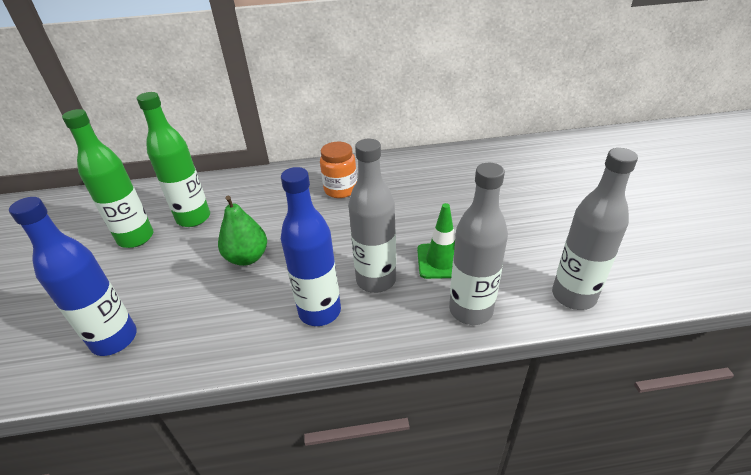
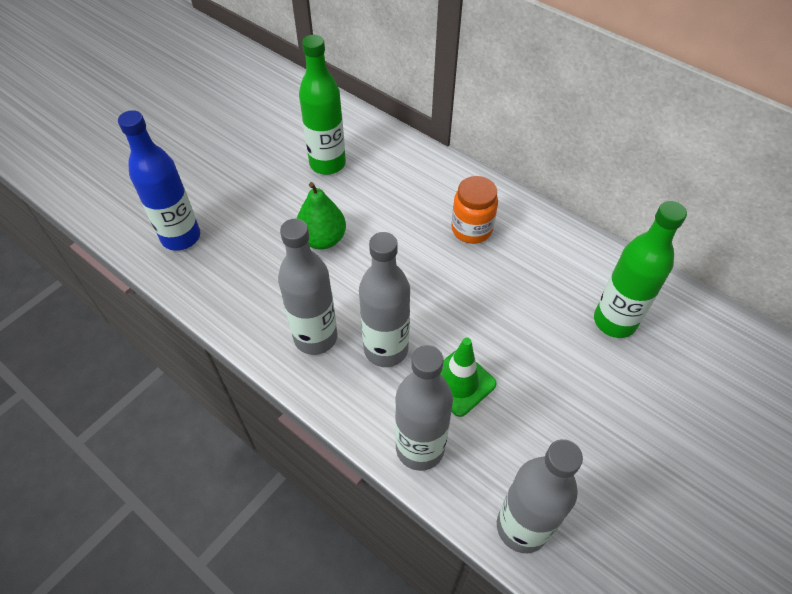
camera: 45 degrees right, 15 degrees up
green bottle [62,109,153,248] -> green bottle moved to [594,201,687,338]
blue bottle [281,167,341,326] -> grey bottle [278,219,338,355]

